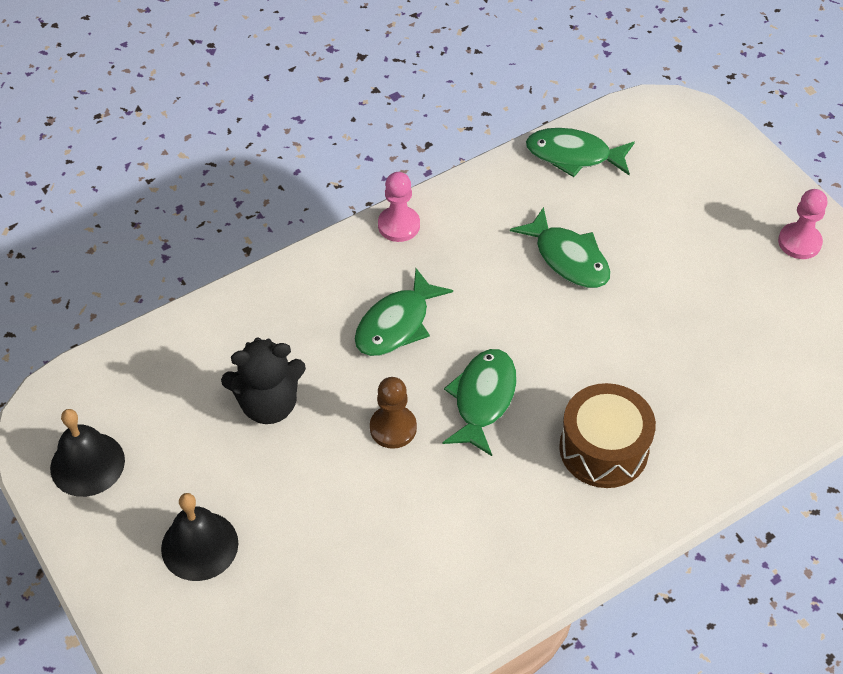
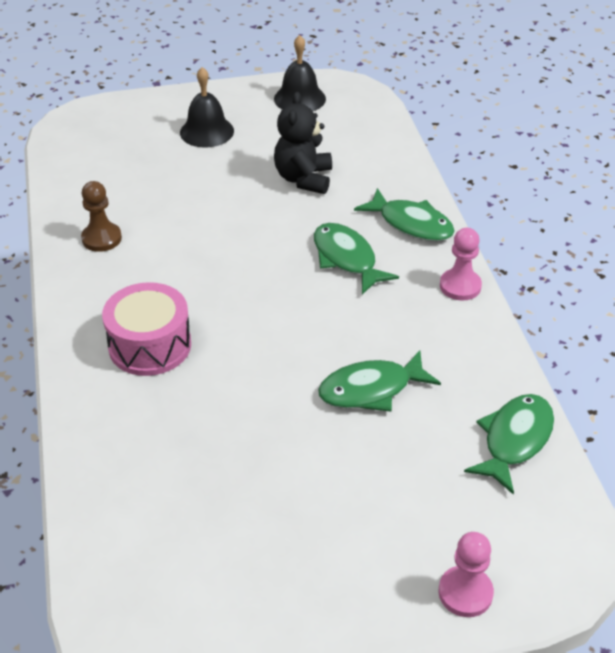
camera: 110 degrees right, 10 degrees down
brown pawn [370,377,417,449] -> brown pawn moved to [81,181,122,252]
green fish [442,349,517,456] -> green fish moved to [354,188,455,241]
brown drum [559,383,656,488] -> pink drum [102,282,191,376]
pink pawn [778,189,827,259] -> pink pawn moved to [438,532,494,617]

